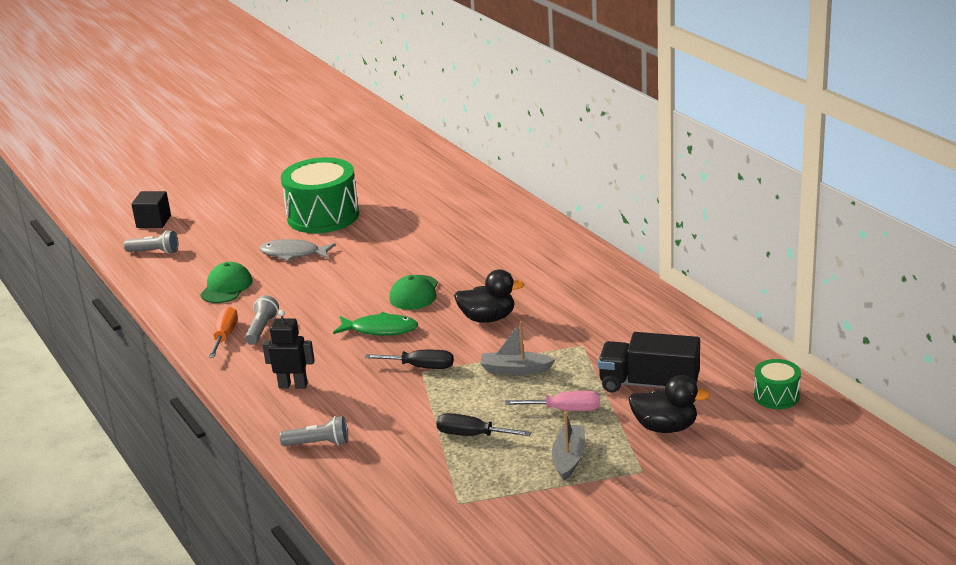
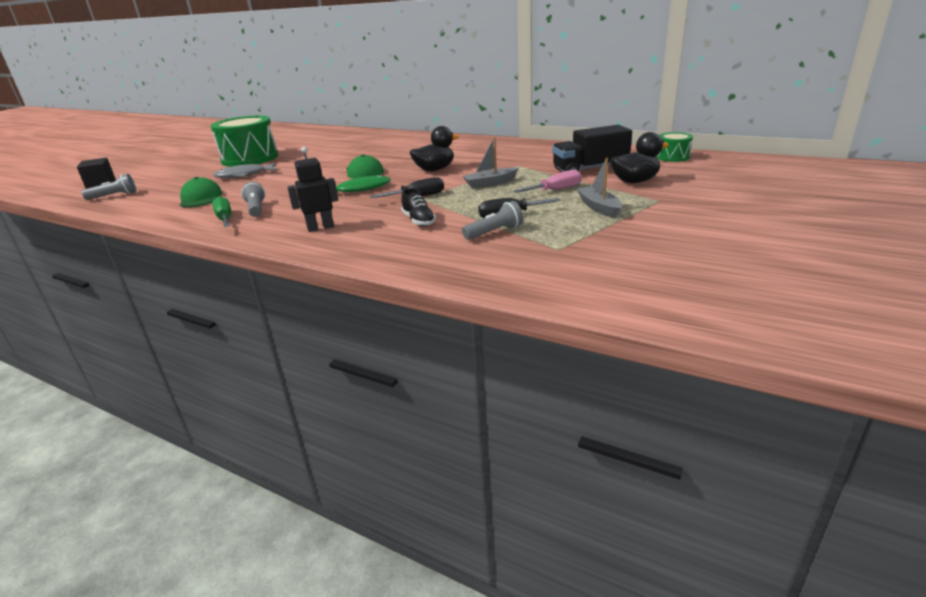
camera: 30 degrees left, 0 degrees up
orange screwdriver [208,306,238,358] -> green screwdriver [212,196,231,227]
grey flashlight [280,416,348,446] -> grey flashlight moved to [462,201,523,240]
none -> black shoe [401,188,436,226]

